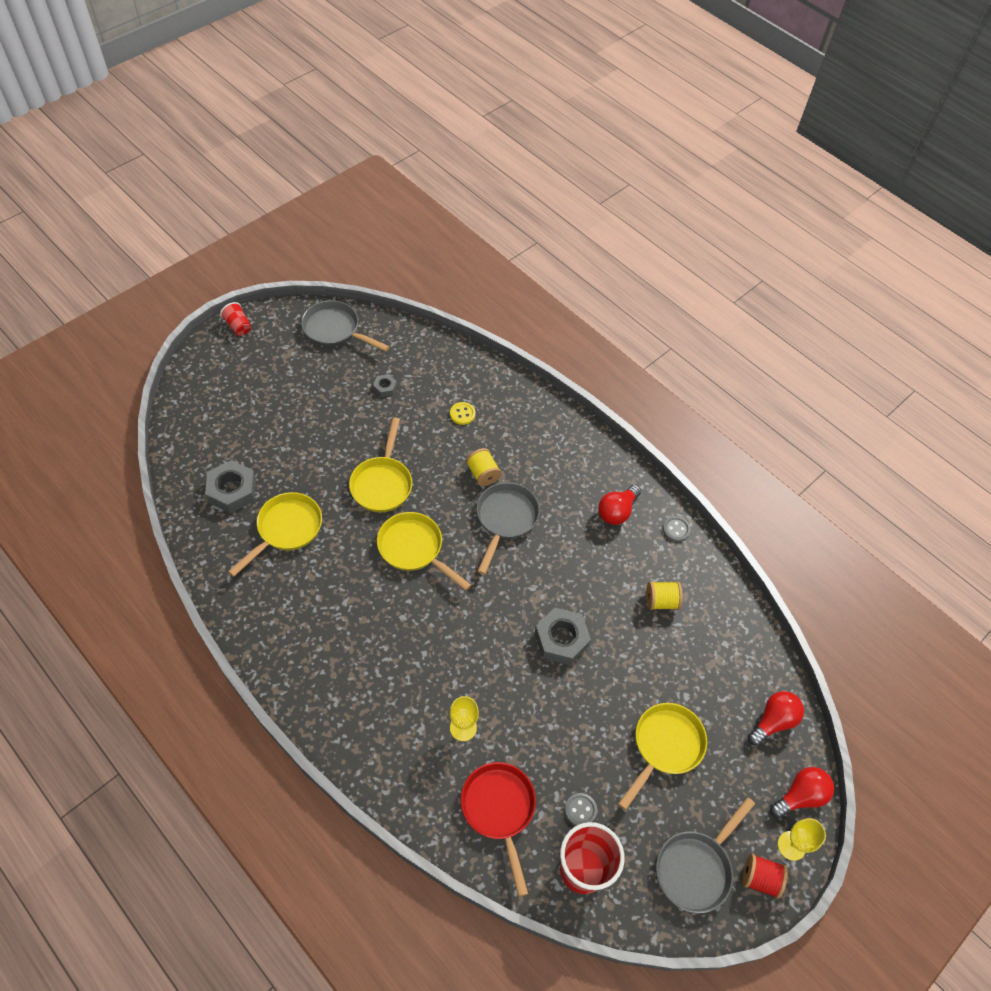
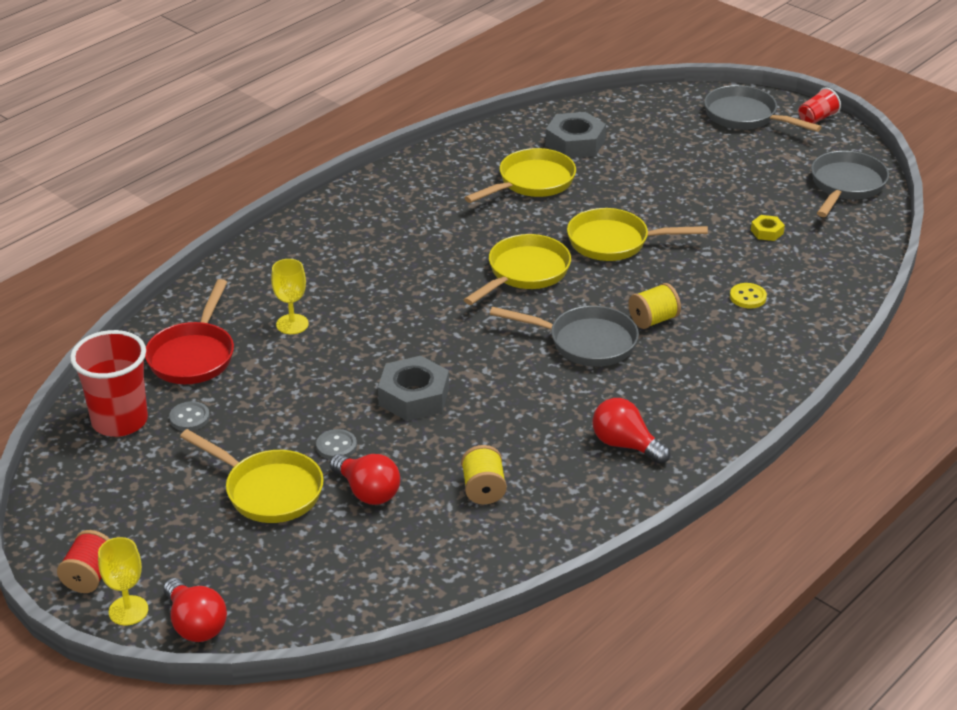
camera: 90 degrees right, 20 degrees down
yellow pan [228,492,322,577] -> yellow pan turned 75 degrees counterclockwise [464,148,576,203]
grey nut [373,374,397,397] -> yellow nut [751,215,785,241]
red pan [461,762,536,897] -> red pan turned 120 degrees clockwise [145,279,234,384]
grey pan [656,797,755,913] -> grey pan moved to [704,85,822,132]
grey button [663,516,691,542] -> grey button moved to [316,429,357,460]
red light bulb [748,691,804,746] -> red light bulb moved to [330,454,400,505]

